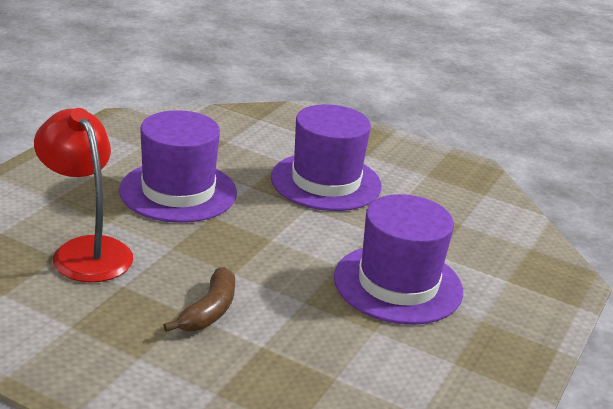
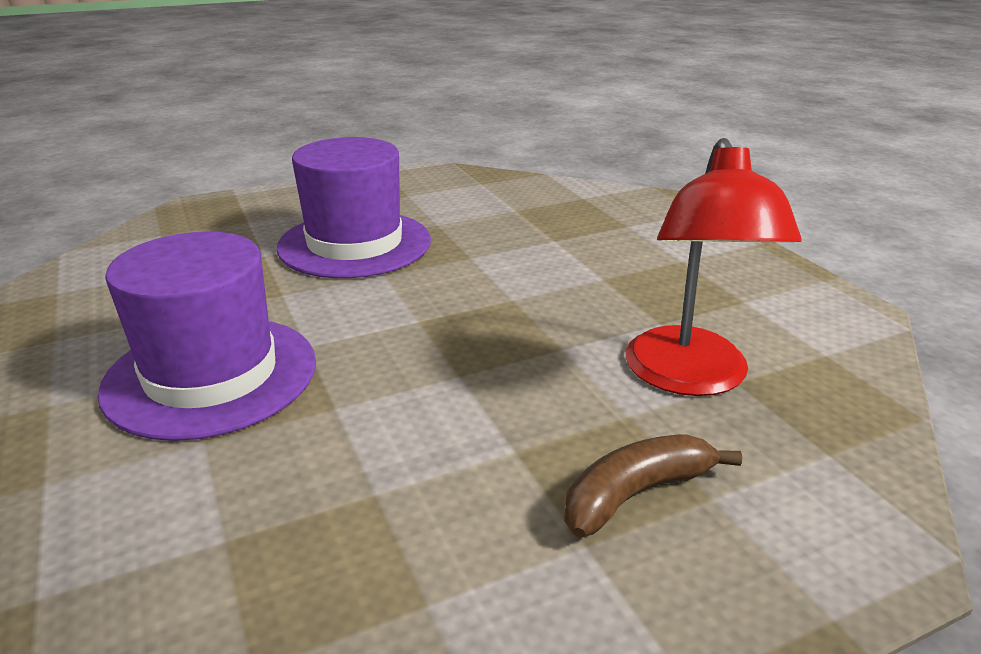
camera: 140 degrees left, 0 degrees up
purple hat [119,110,237,223] -> none
brown banana [163,267,235,332] -> brown banana moved to [564,434,742,537]

